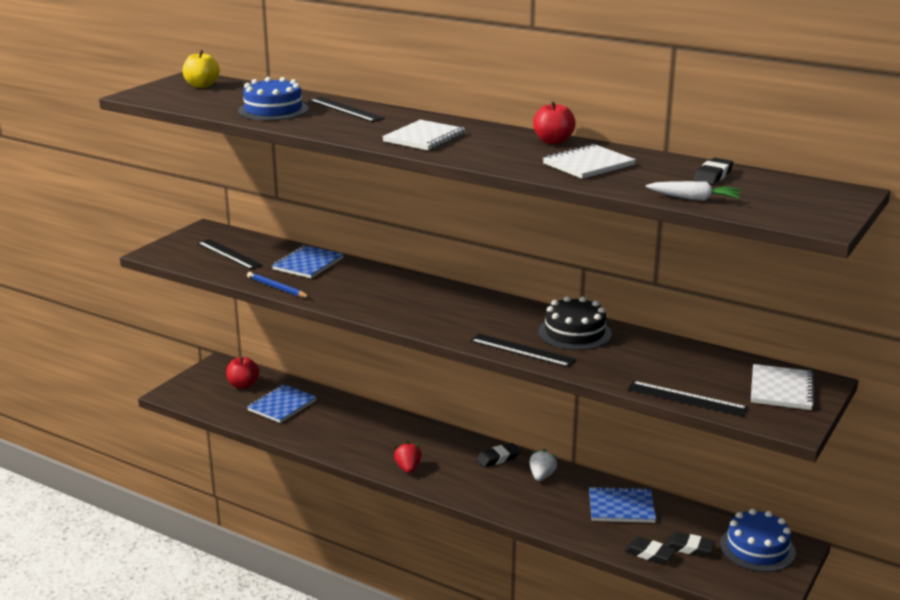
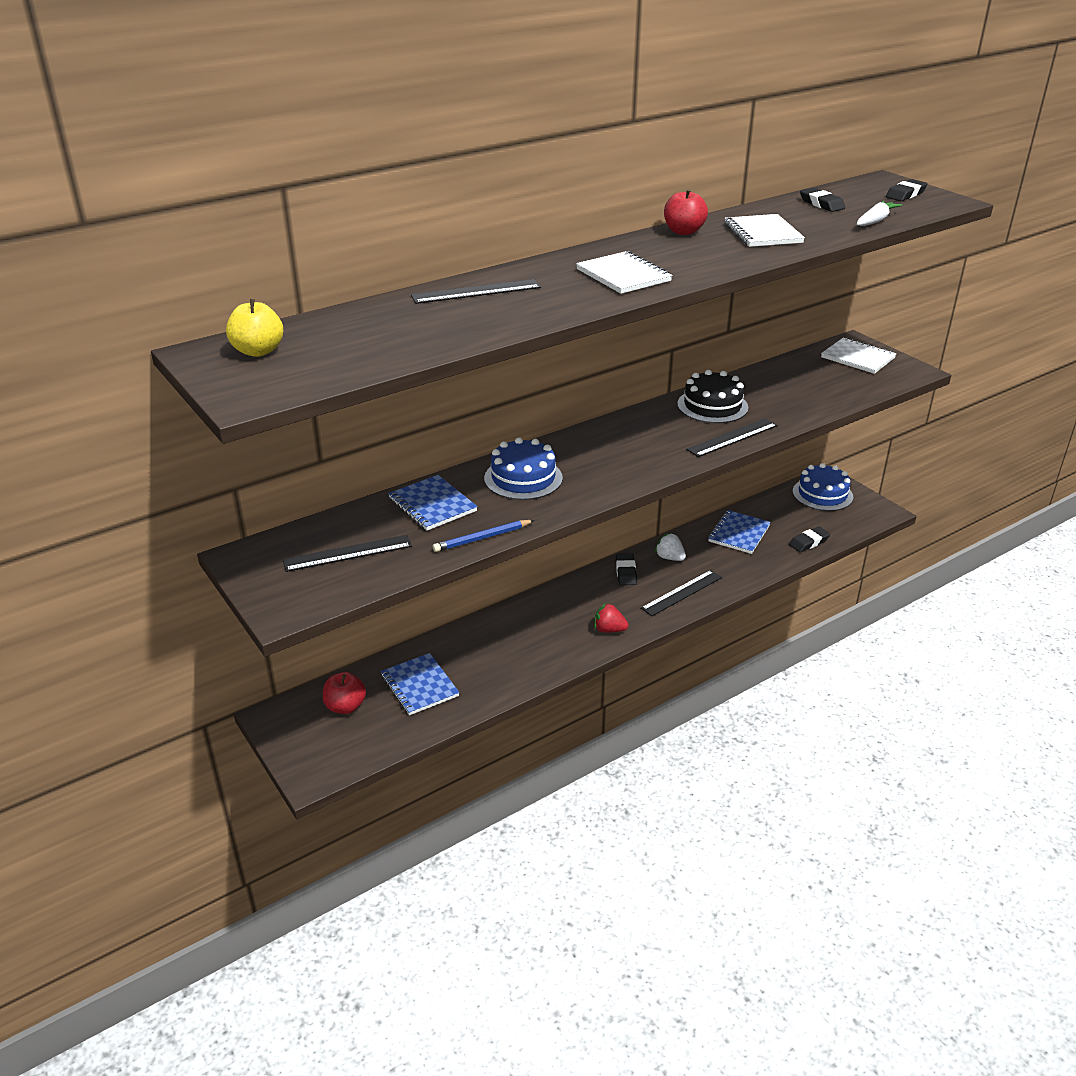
camera: 65 degrees left, 10 degrees up
blue cake [238,77,309,120] -> blue cake moved to [484,437,563,500]
black ruler [627,381,748,417] -> black ruler moved to [641,570,722,616]
black eraser [665,532,715,557] -> black eraser moved to [886,179,928,201]

